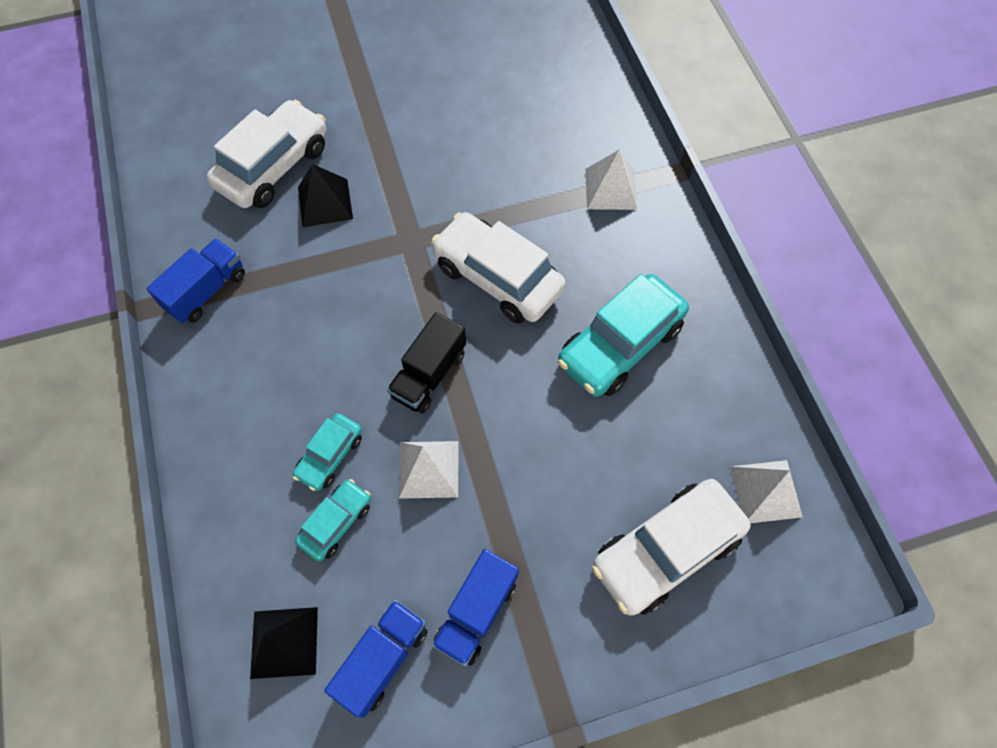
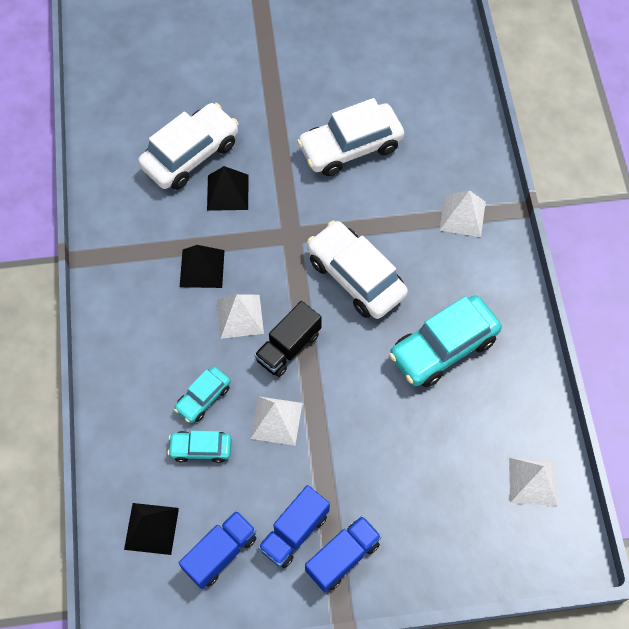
camera: 10 degrees right, 0 degrees up
blue truck [146,238,245,323] -> blue truck moved to [305,516,382,592]
turquoise car [295,479,371,561] -> turquoise car turned 135 degrees counterclockwise [167,431,232,463]
white car [592,479,751,616] -> white car moved to [297,98,404,176]
none -> black pyramid [180,245,224,288]
none -> white pyramid [217,294,264,339]

